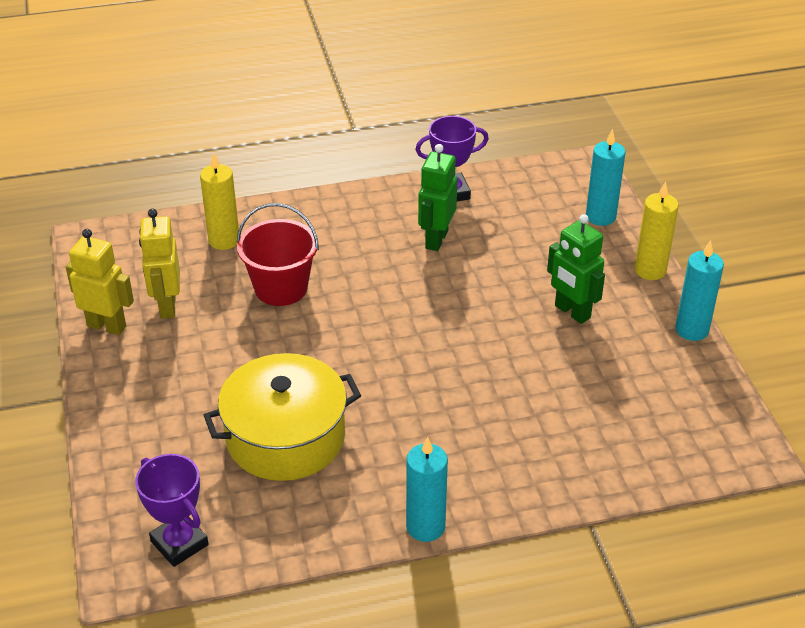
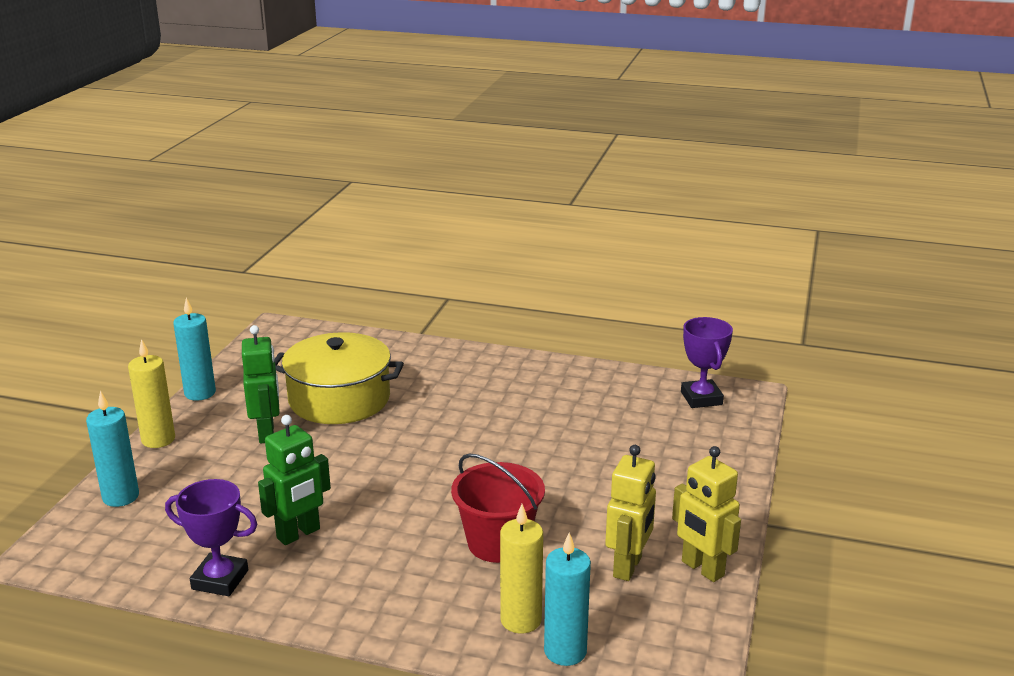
camera: 150 degrees left, 15 degrees down
yellow pot [203,353,361,481] -> yellow pot moved to [274,332,404,424]
turquoise candle [406,436,448,542] -> turquoise candle moved to [544,532,591,666]

